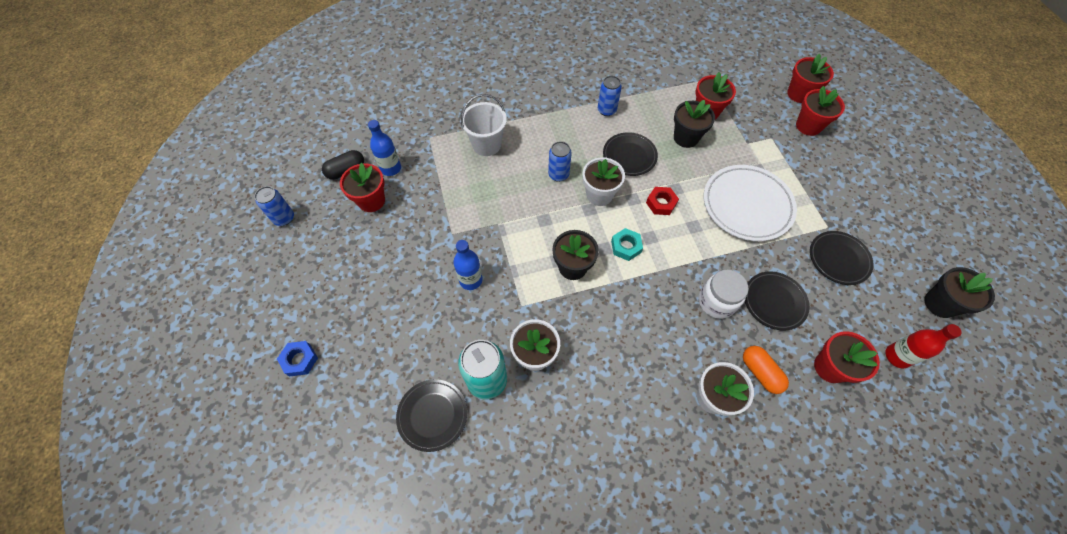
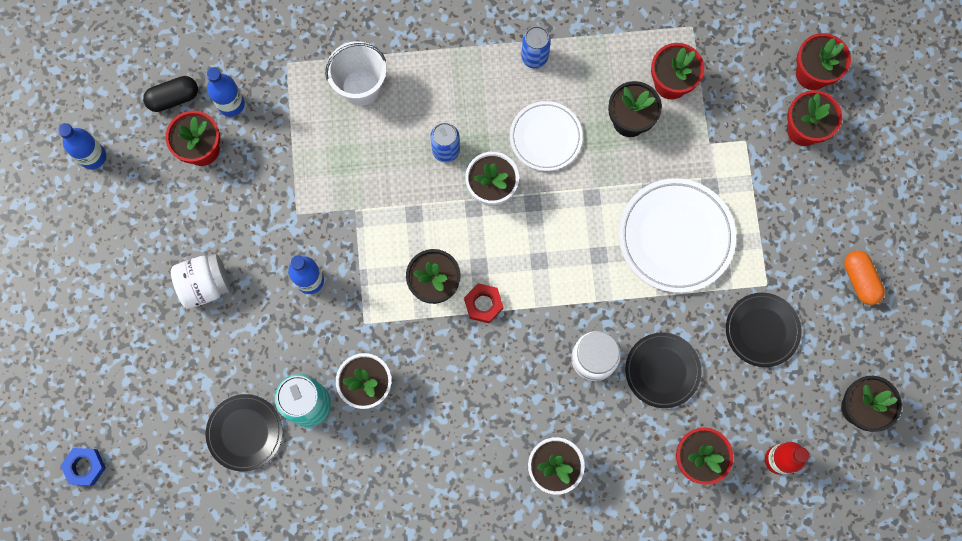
camera: 10 degrees right, 15 degrees up
blue can [254,186,294,226] -> blue bottle [58,123,106,170]
blue nut [277,341,318,377] -> blue nut moved to [60,448,106,486]
black plate [603,132,658,176] -> white plate [510,101,583,171]
turquoise nut [611,228,643,261] -> none
red nut [646,187,679,215] -> red nut moved to [464,283,503,323]
orange capsule [743,346,789,394] -> orange capsule moved to [844,250,885,305]
none -> white jar [171,254,230,309]

